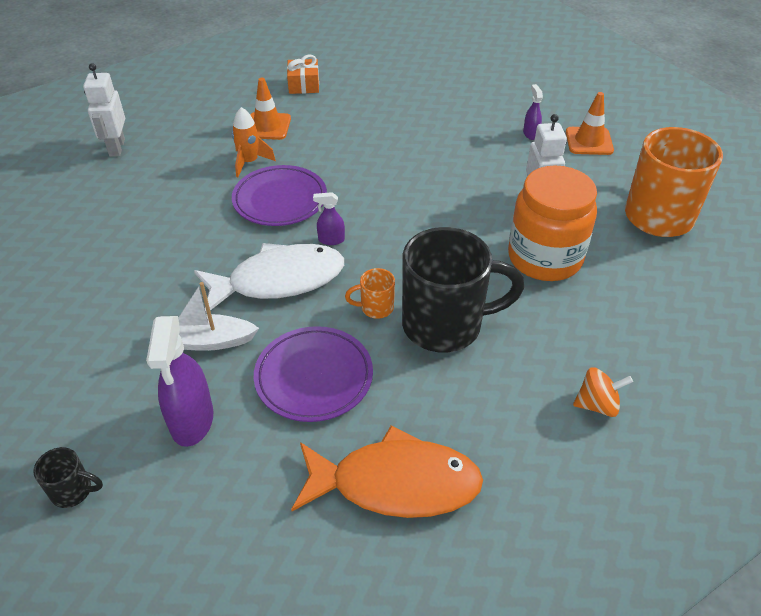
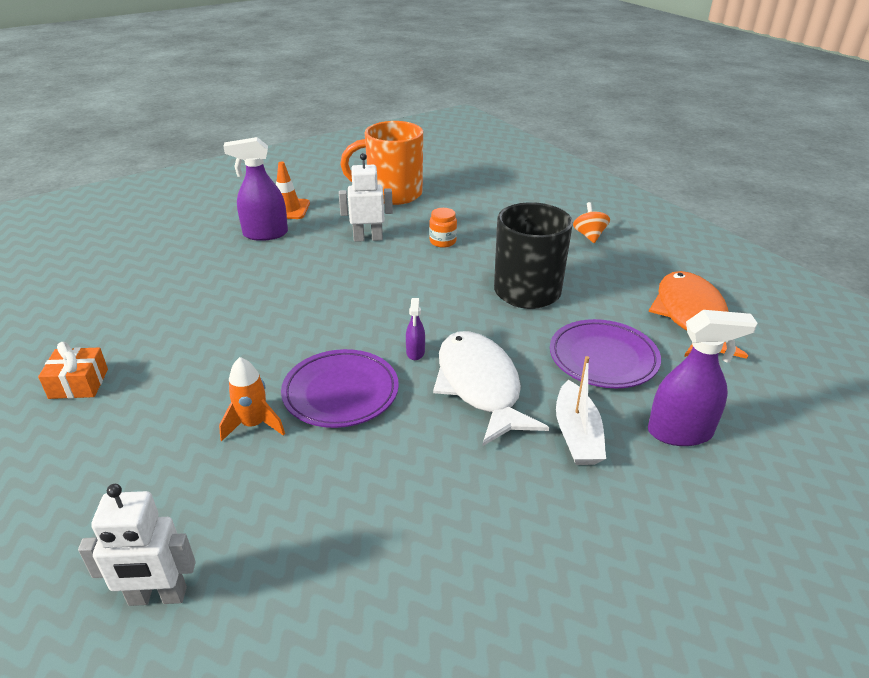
camera: 90 degrees left, 10 degrees down
black mug [33,447,103,508] -> none
orange traffic cone [250,78,291,140] -> none
orange mug [345,268,395,319] -> none
orange jar [508,165,597,281] -> orange jar [429,208,457,248], size x0.43
purple spray bottle [523,84,543,140] -> purple spray bottle [223,137,288,241], size x1.99

